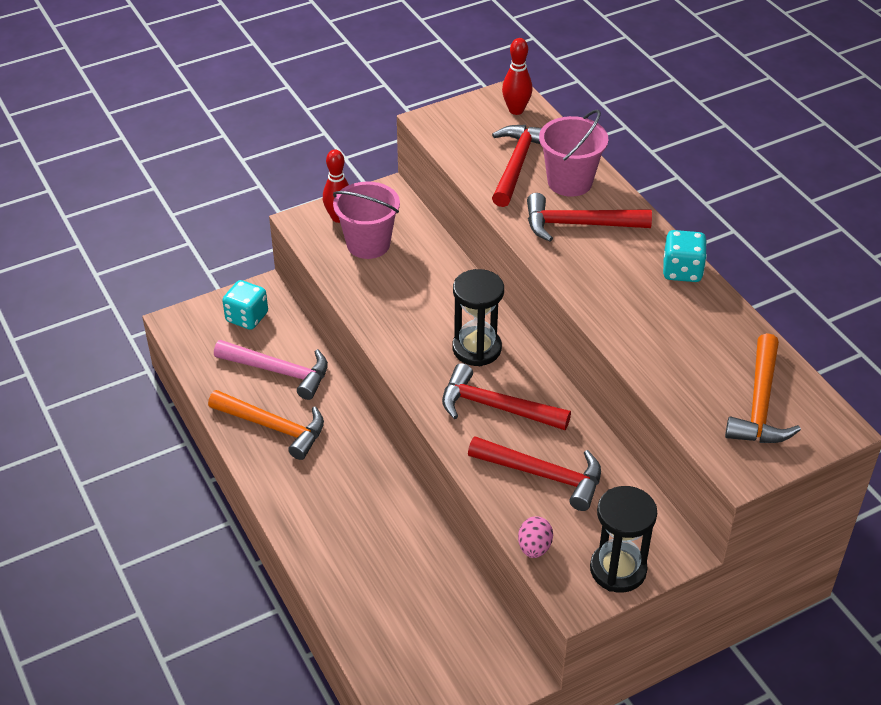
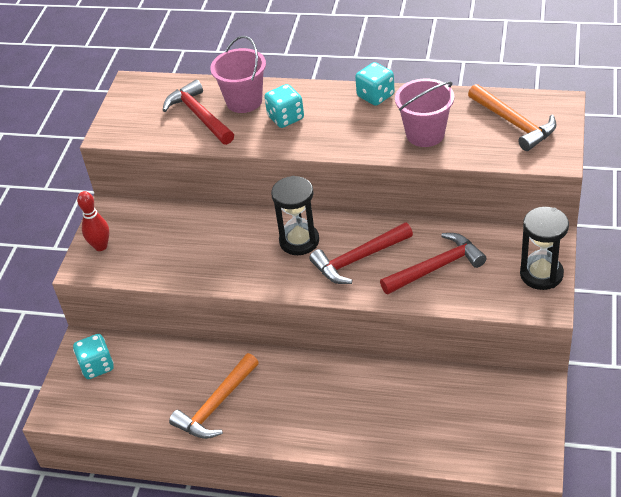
camera: 45 degrees left, 0 degrees up
orange hammer [208,390,324,460] -> orange hammer turned 150 degrees clockwise [169,353,259,439]
pink hammer [214,340,328,400] -> none
pink bucket [333,181,400,259] -> pink bucket moved to [395,79,454,147]
red bowling pin [502,38,532,115] -> none
pink egg [518,516,553,558] -> none
red hammer [527,193,652,242] -> turquoise dice [264,84,304,128]

